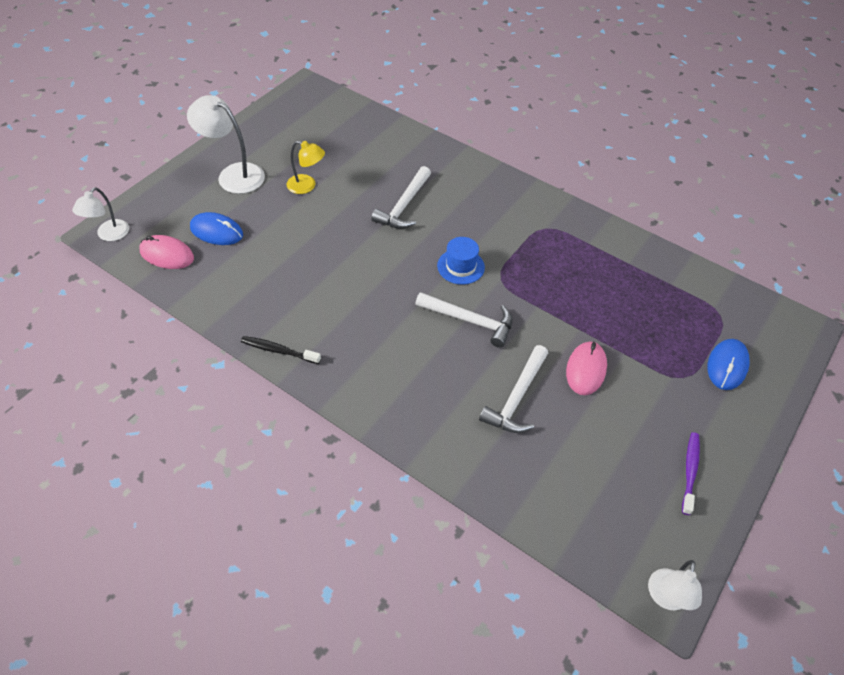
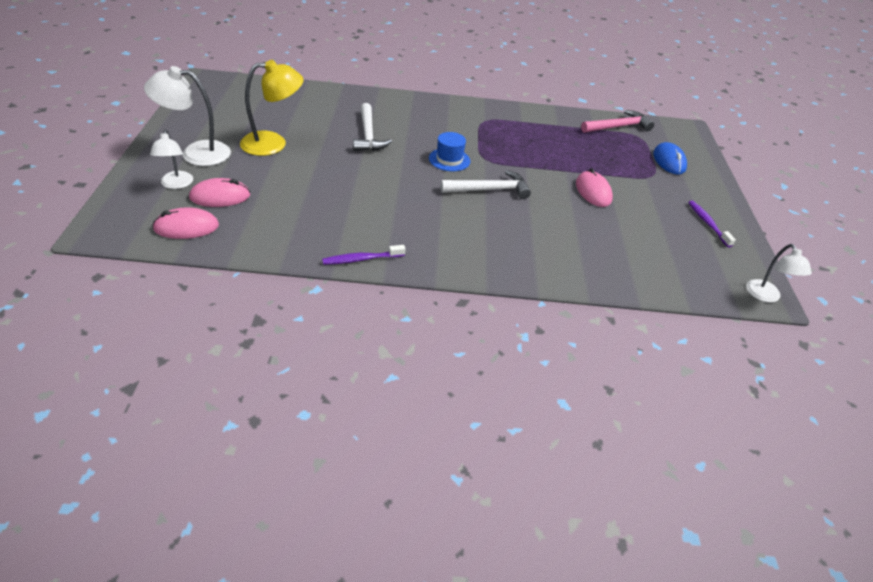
camera: 35 degrees left, 10 degrees down
white lamp [72,187,129,241] -> white lamp moved to [150,130,193,189]
blue mouse [190,212,243,245] -> pink mouse [189,178,250,207]
black toothbrush [241,336,321,364] -> purple toothbrush [322,245,405,265]
yellow lamp [287,141,325,194] -> yellow lamp [240,60,304,156], size x1.59
white hammer [479,345,548,433] -> none
none -> pink hammer [581,110,654,133]

